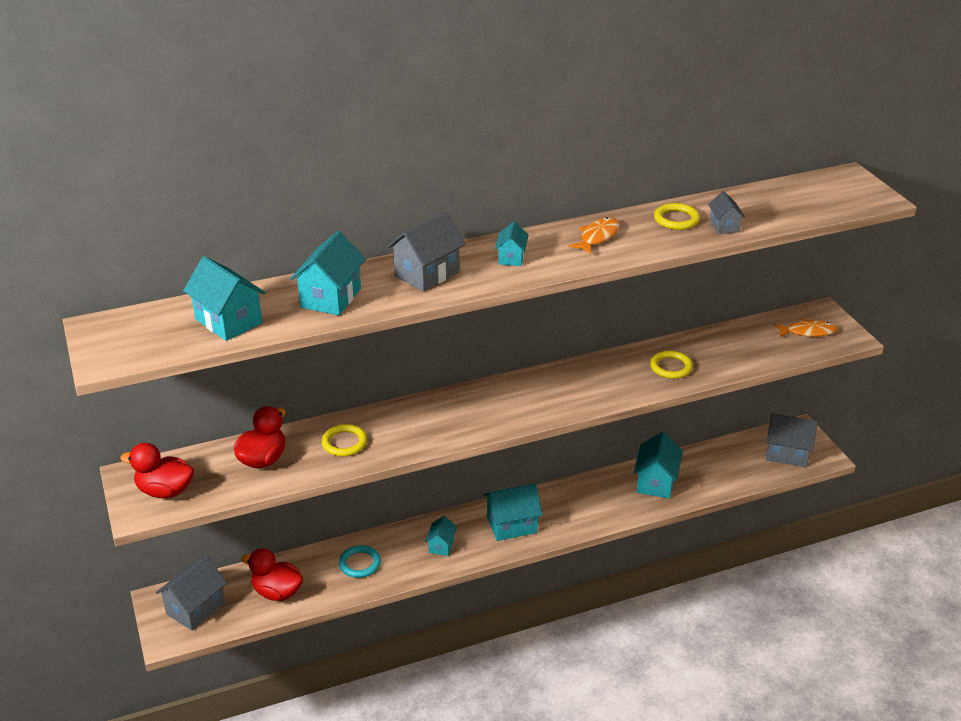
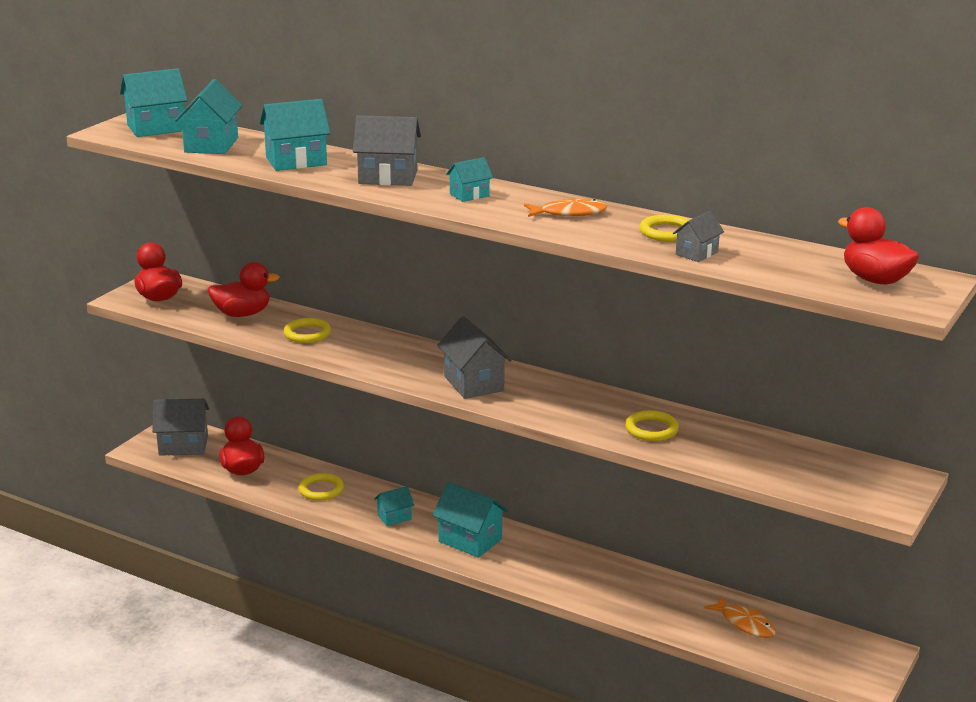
camera: 50 degrees right, 10 degrees down
turquoise ring [339,545,381,578] -> yellow ring [299,473,344,501]
turquoise house [633,432,683,499] -> turquoise house moved to [120,68,188,137]
grey house [766,413,818,467] -> grey house moved to [437,316,511,399]
orange fish [774,318,837,338] -> orange fish moved to [704,596,776,638]
none -> red duck [838,207,919,284]

